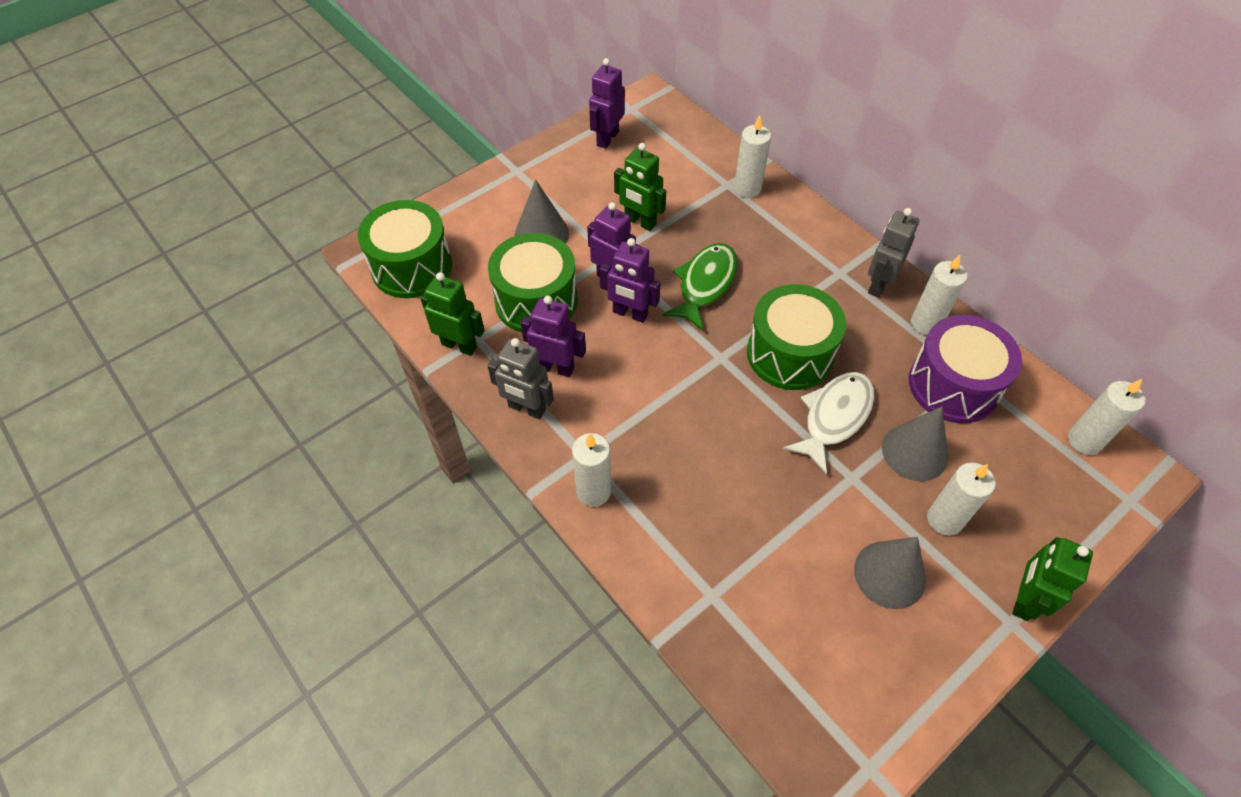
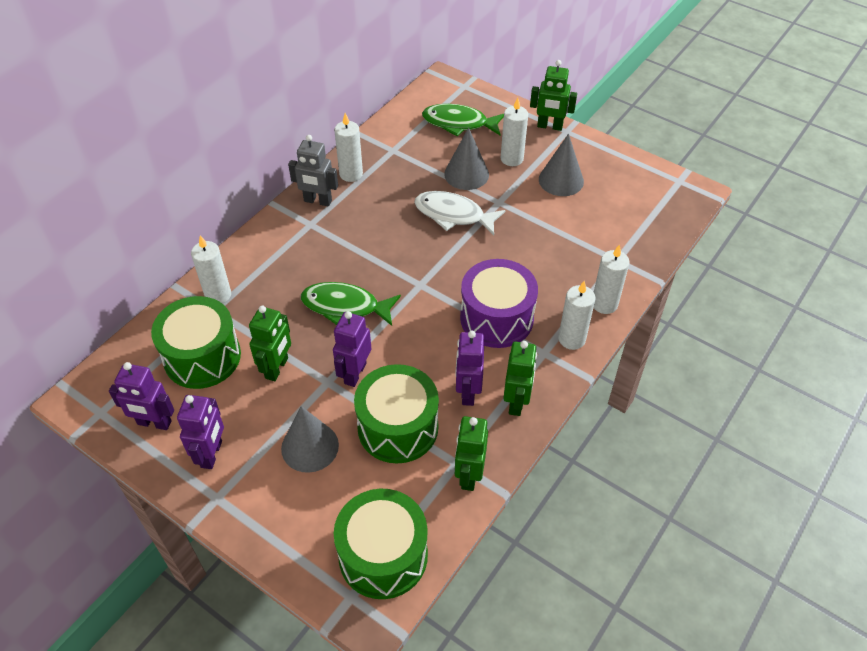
camera: 105 degrees left, 5 degrees down
grey robot [488,338,554,419] -> green robot [503,341,537,416]
purple robot [600,238,660,323] -> purple robot moved to [177,395,224,469]
green drum [747,284,846,390] -> green drum moved to [151,296,241,389]
purple drum [909,315,1022,423] -> purple drum moved to [460,259,538,348]
white candle [1068,379,1145,455] -> white candle moved to [594,245,630,314]
none -> green fish [422,104,504,137]

